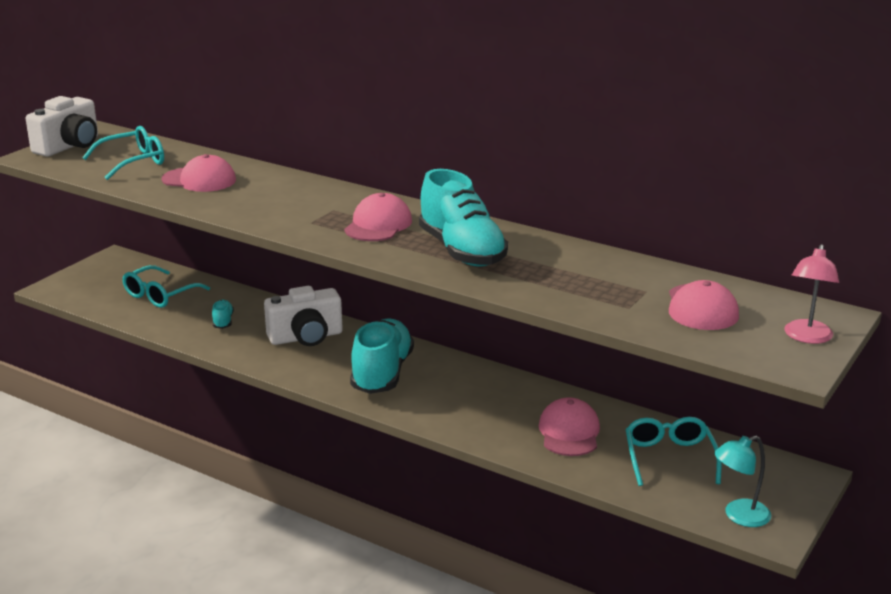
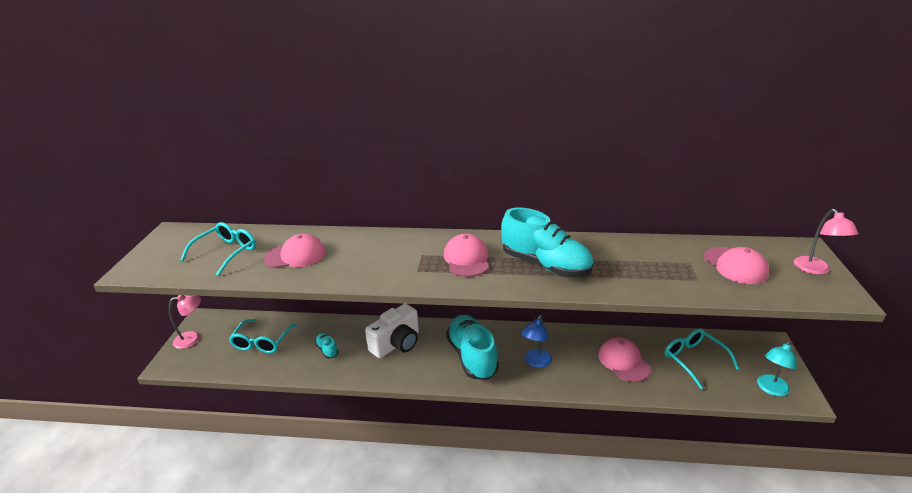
camera: 25 degrees left, 5 degrees up
white camera [26,96,98,157] -> none
none -> pink lamp [169,295,201,349]
none -> blue lamp [522,315,552,368]

